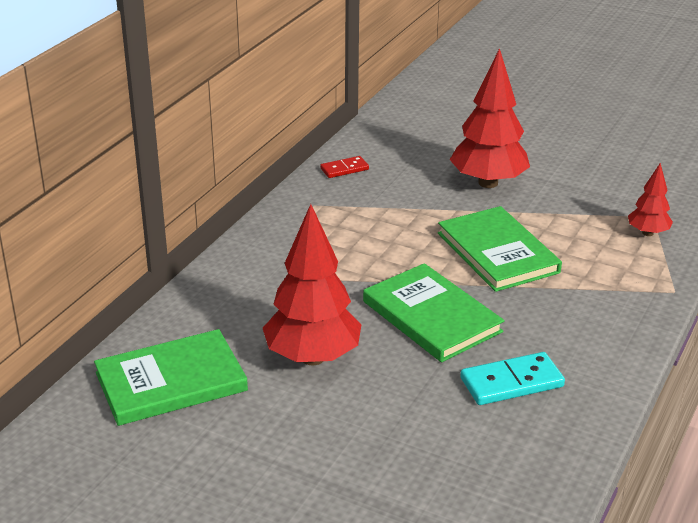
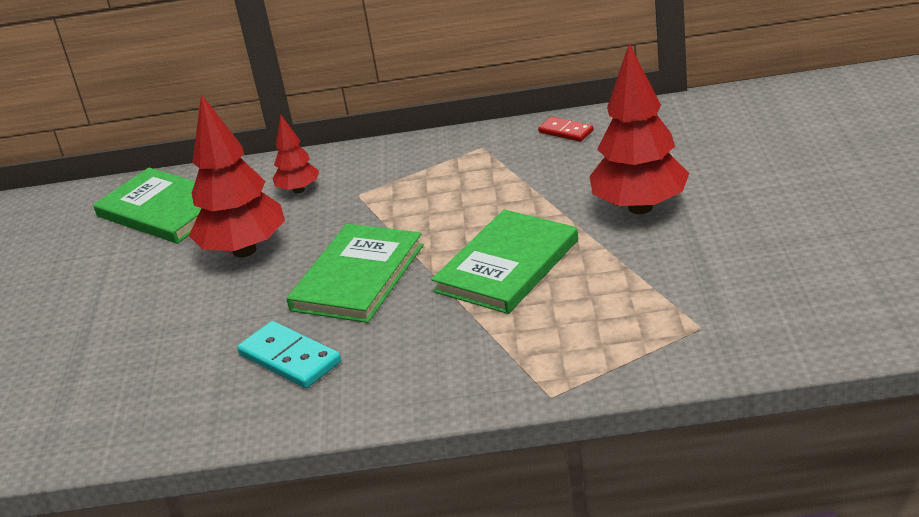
camera: 65 degrees right, 0 degrees up
red tree [628,163,673,236] -> red tree moved to [273,115,319,194]

